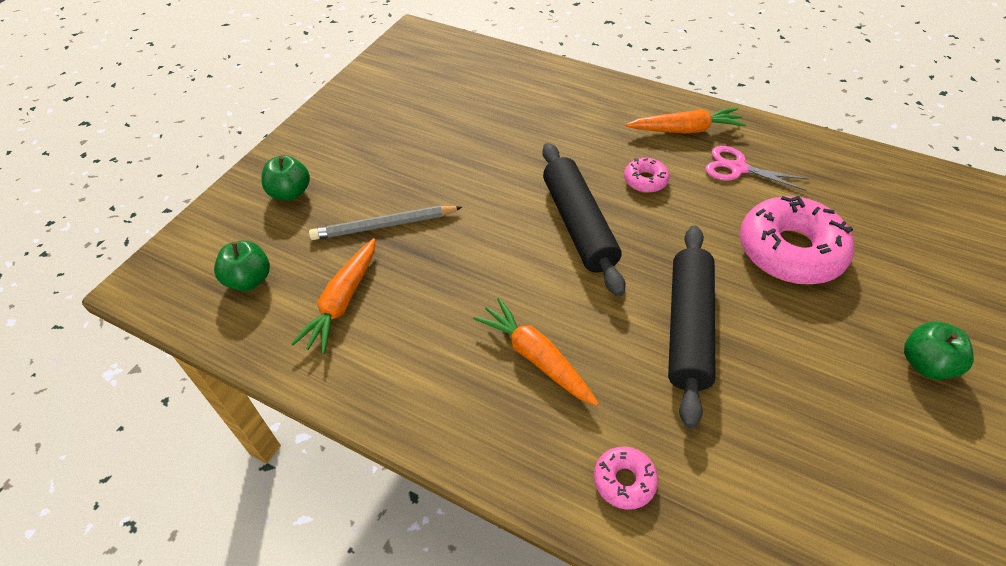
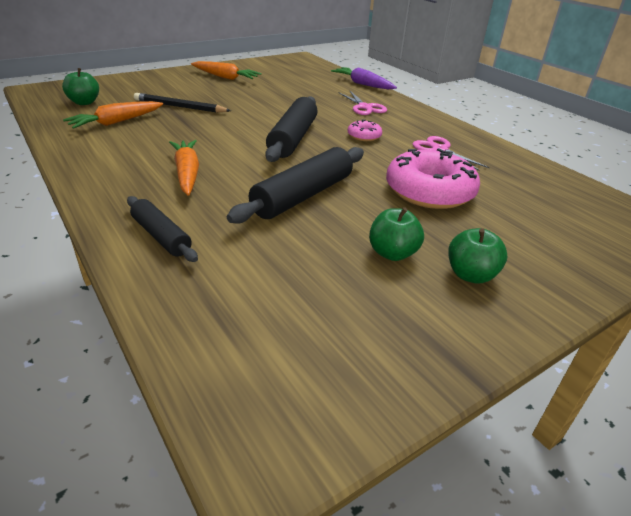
camera: 25 degrees right, 15 degrees down
green apple [261,155,310,201] -> green apple moved to [369,207,424,261]
grey pencil [309,206,462,240] -> black pencil [134,93,231,113]
pink donut [594,446,658,510] -> black rolling pin [127,196,198,262]
orange carrot [626,108,746,133] -> orange carrot moved to [191,61,261,80]
none -> purple carrot [331,67,397,89]
none -> pink scissors [339,91,387,115]

